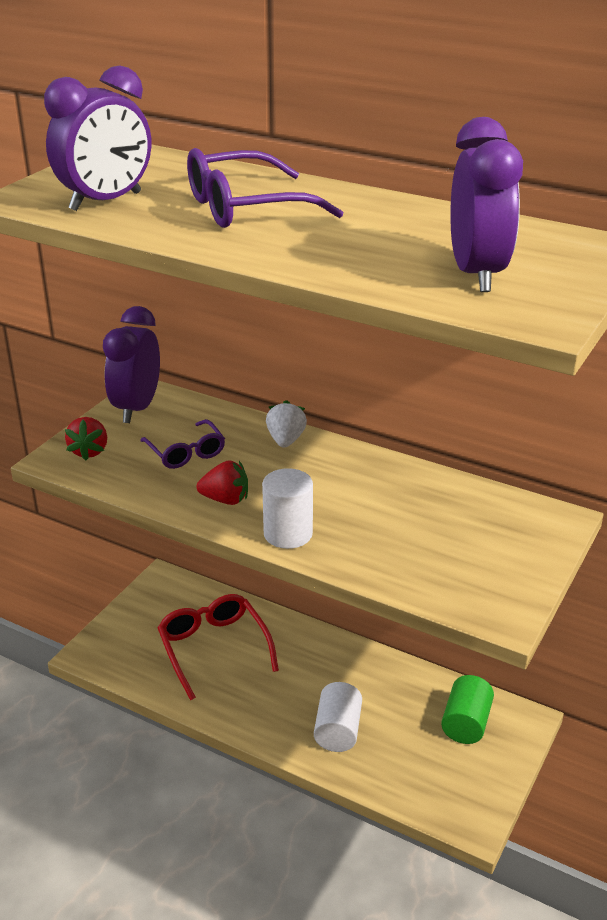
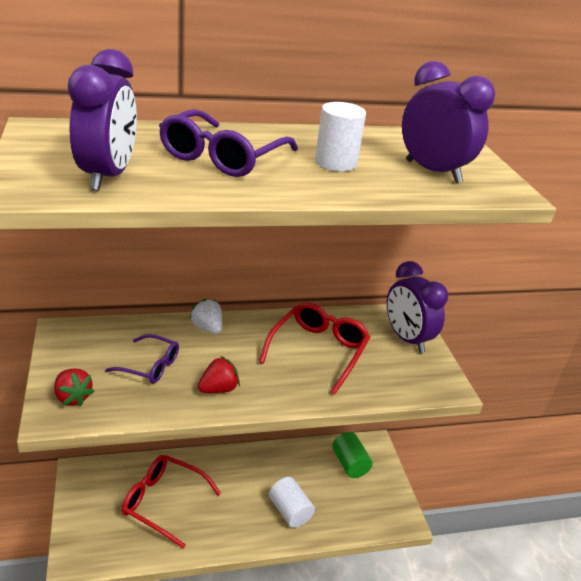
camera: 45 degrees left, 0 degrees up
purple clock [103,306,160,423] -> purple clock moved to [387,261,448,353]
white cylinder [262,468,313,549] -> white cylinder moved to [315,102,366,171]
none -> red glasses [259,302,370,395]

